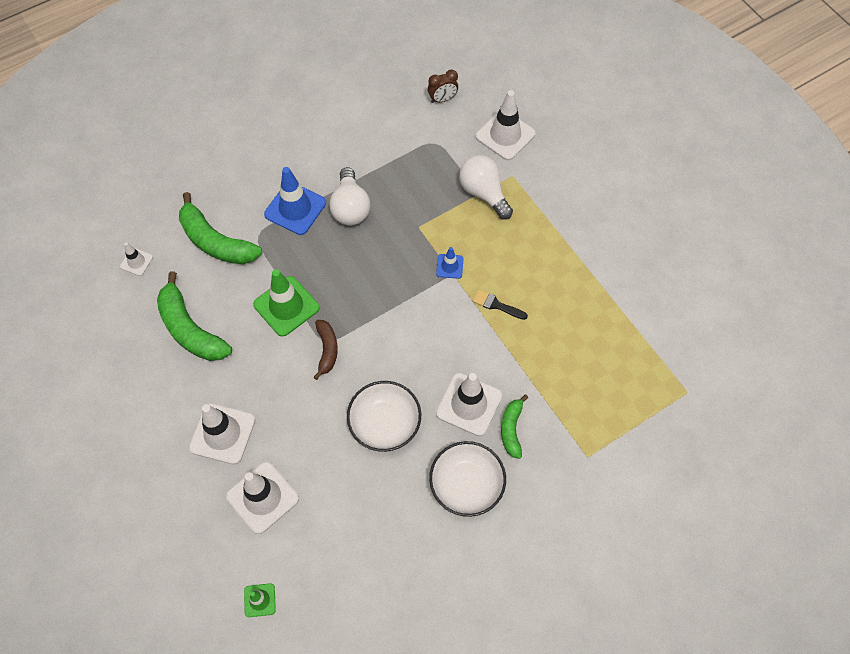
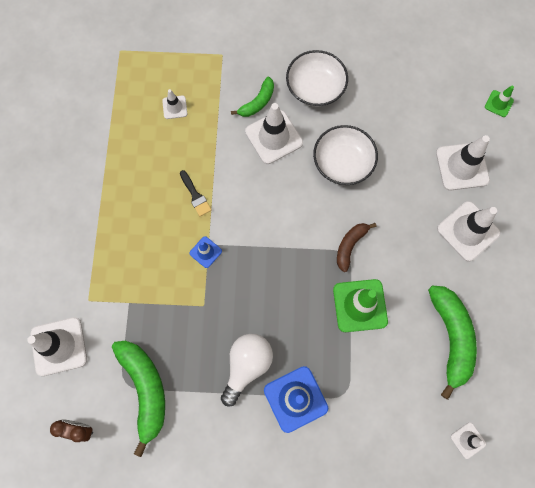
camera: 145 degrees left, 10 degrees up
green banana [179,192,262,264] -> green banana moved to [112,341,165,457]
white light bulb [459,155,513,220] -> none
none -> white traffic cone [162,89,187,119]

